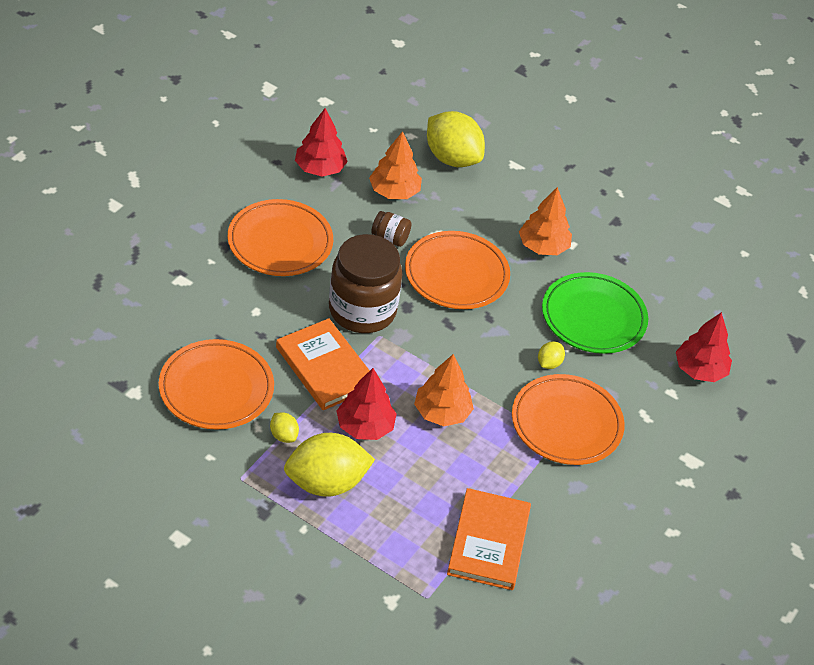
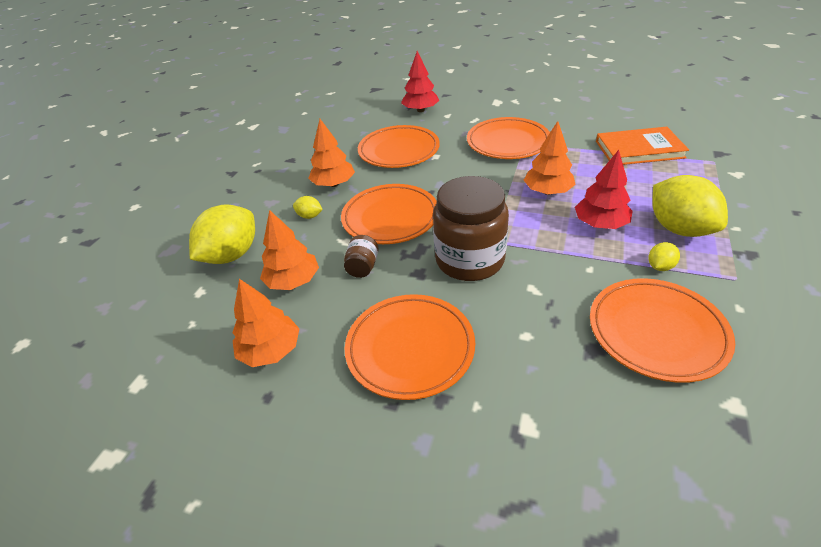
camera: 95 degrees left, 5 degrees down
orange book [276,318,370,410] -> none
red tree [295,108,348,177] -> orange tree [232,279,300,367]
yellow lemon [538,341,565,369] -> yellow lemon moved to [293,196,323,219]
green plate [542,272,648,354] -> orange plate [358,125,440,168]

